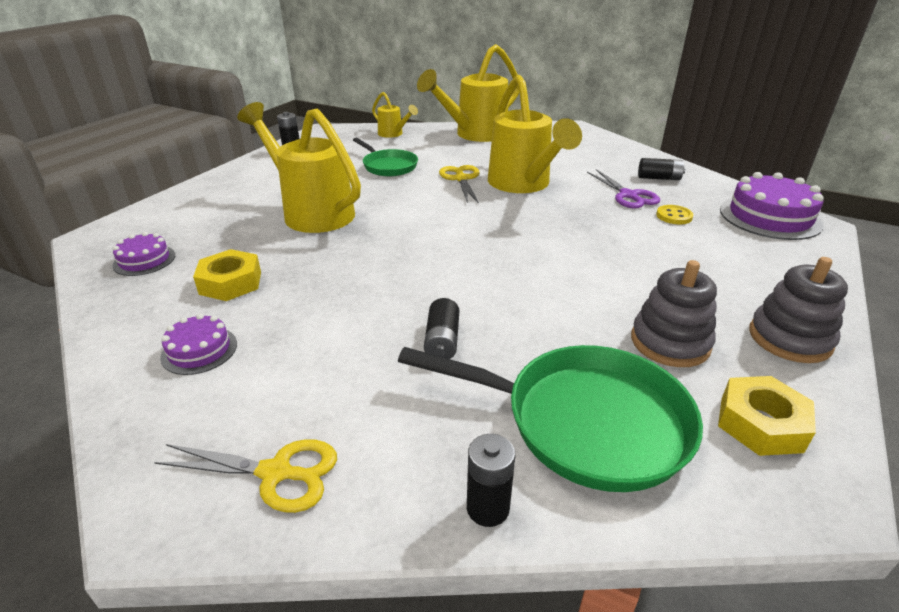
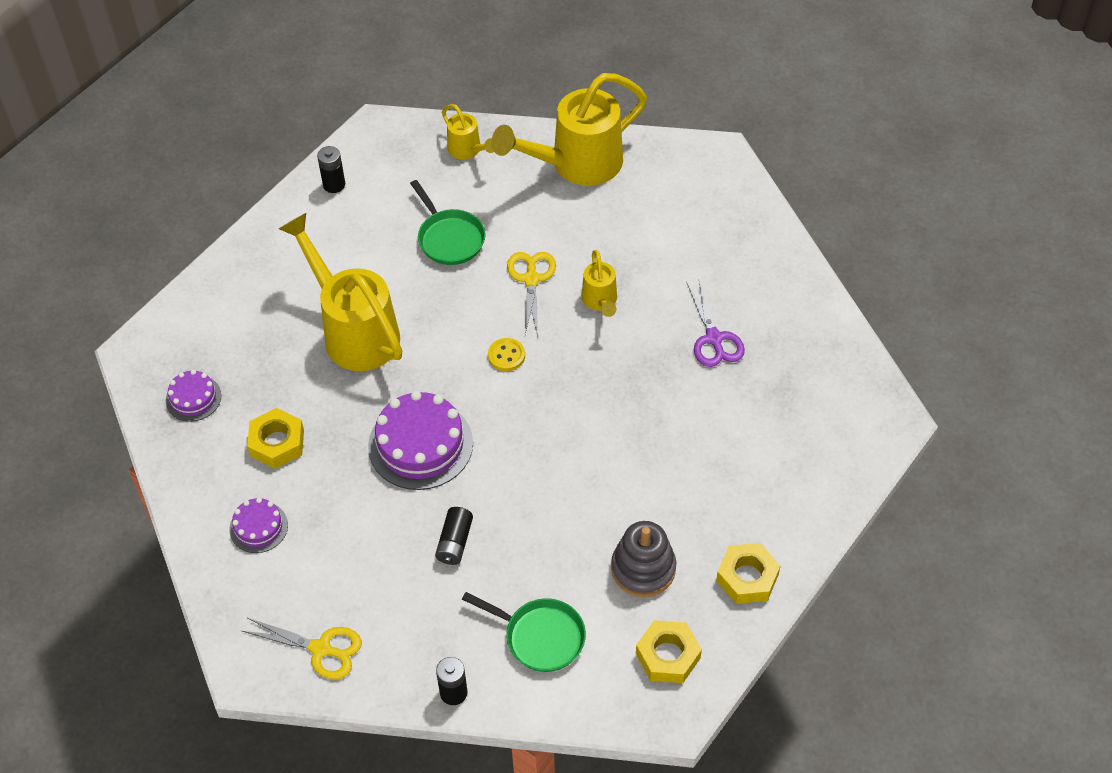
camera: 10 degrees right, 20 degrees up
green pan [398,345,703,492] -> green pan [462,592,586,672], size x0.60
yellow watering can [488,75,582,193] -> yellow watering can [581,250,617,317], size x0.48
black battery [638,158,686,180] -> none
yellow button [656,205,693,224] -> yellow button moved to [488,338,525,371]
purple cake [720,172,824,240] -> purple cake moved to [368,391,473,490]
grey stacking toy [749,257,848,363] -> yellow nut [716,543,781,604]

